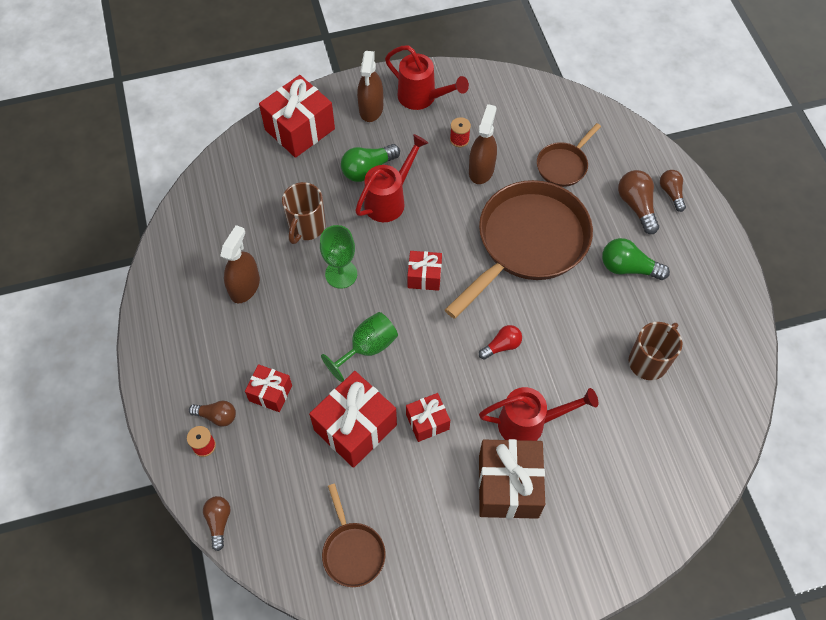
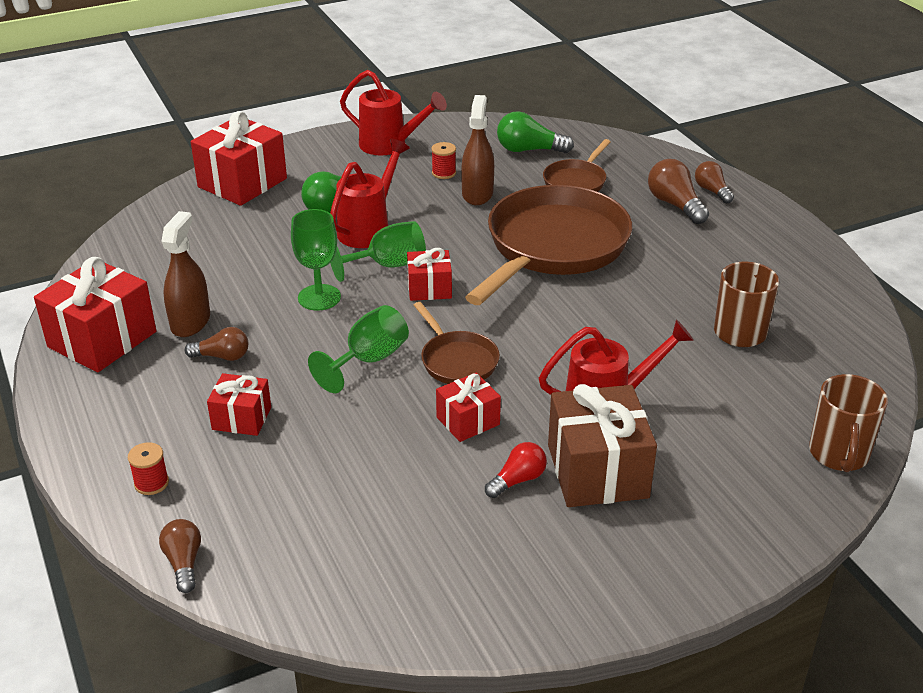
camera: 10 degrees left, 25 degrees down
brown light bulb [189,401,236,427] -> brown light bulb moved to [185,327,248,361]
brown mug [282,182,326,244] -> brown mug moved to [809,374,888,472]
red gift [309,371,397,468] -> red gift moved to [34,257,156,372]
brown pan [322,484,386,587] -> brown pan moved to [414,302,500,384]
brown spray bottle [357,51,383,122] -> none
red light bulb [479,325,522,360] -> red light bulb moved to [485,442,547,498]
green light bulb [602,238,670,280] -> green light bulb moved to [497,111,574,153]
none -> green goblet [330,221,426,282]

